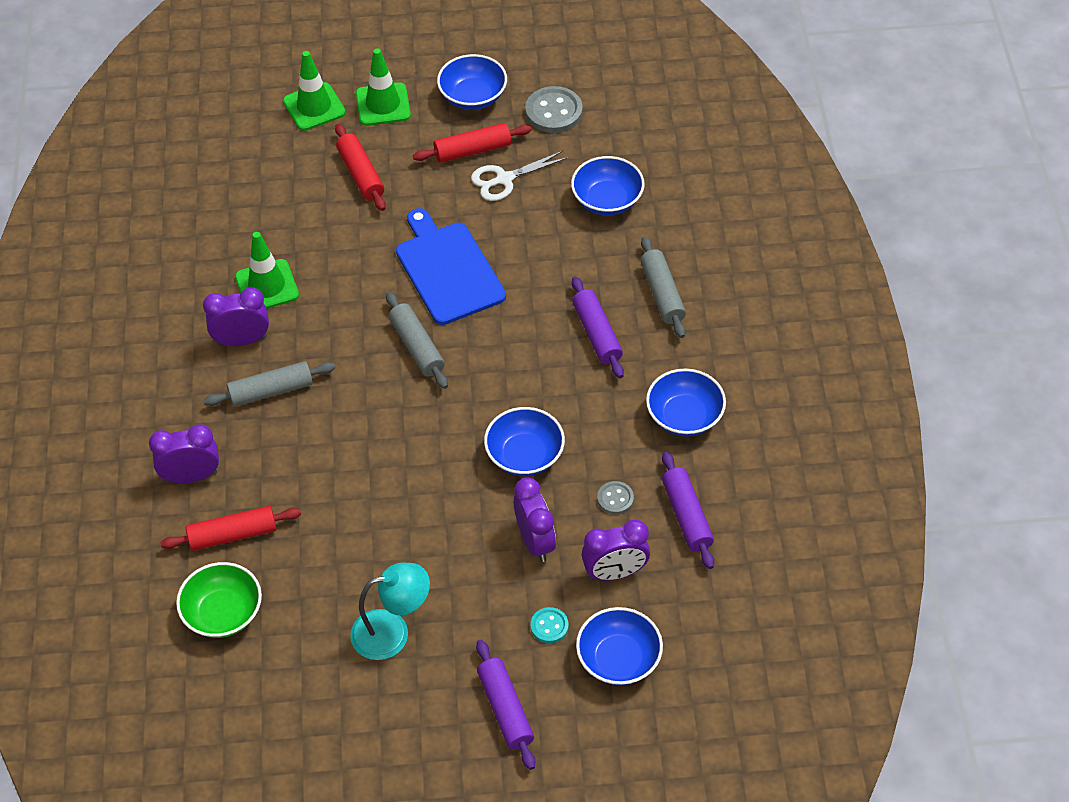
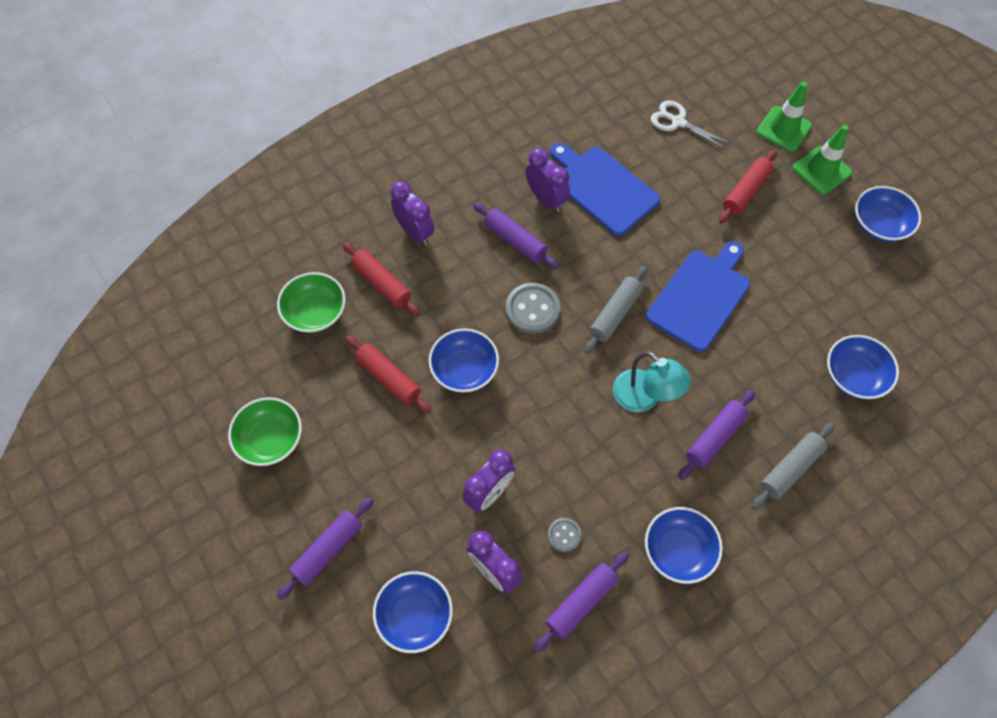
camera: 60 degrees right, 10 degrees up
grey rolling pin [204,361,335,407] -> purple rolling pin [473,203,559,269]
green traffic cone [235,232,299,309] -> blue cutting board [550,143,660,236]
turquoise lamp [350,563,430,660] -> turquoise lamp moved to [613,352,691,412]
red rolling pin [413,123,532,163] -> red rolling pin moved to [345,335,431,414]
white scissors [471,151,568,201] -> white scissors moved to [651,100,731,150]
blue bowl [484,407,565,476] -> blue bowl moved to [429,328,499,392]
grey button [525,86,583,133] -> grey button moved to [506,283,560,334]
turquoise button [530,607,569,643] -> none
none -> green bowl [228,397,302,466]

